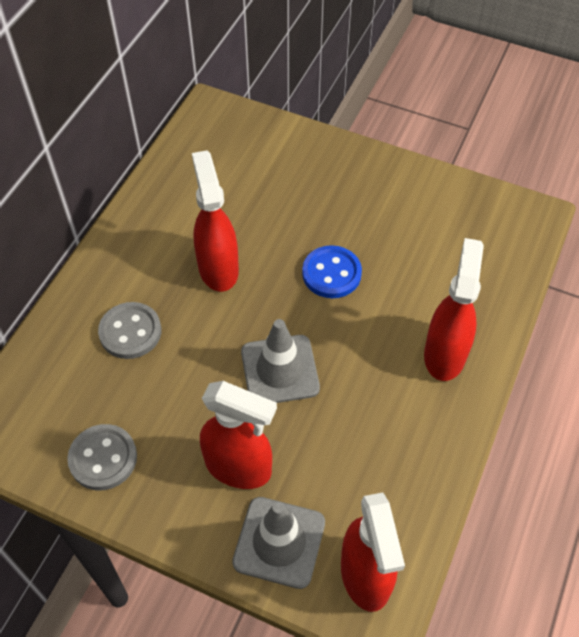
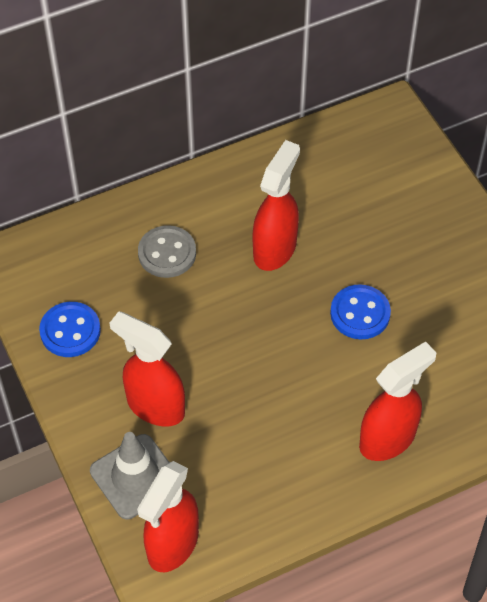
camera: 40 degrees right, 0 degrees up
grey button [67,424,137,490] -> blue button [39,302,101,357]
red spray bottle [200,381,277,489] -> red spray bottle turned 150 degrees clockwise [110,311,185,427]
grey traffic cone [241,319,320,403] -> none

